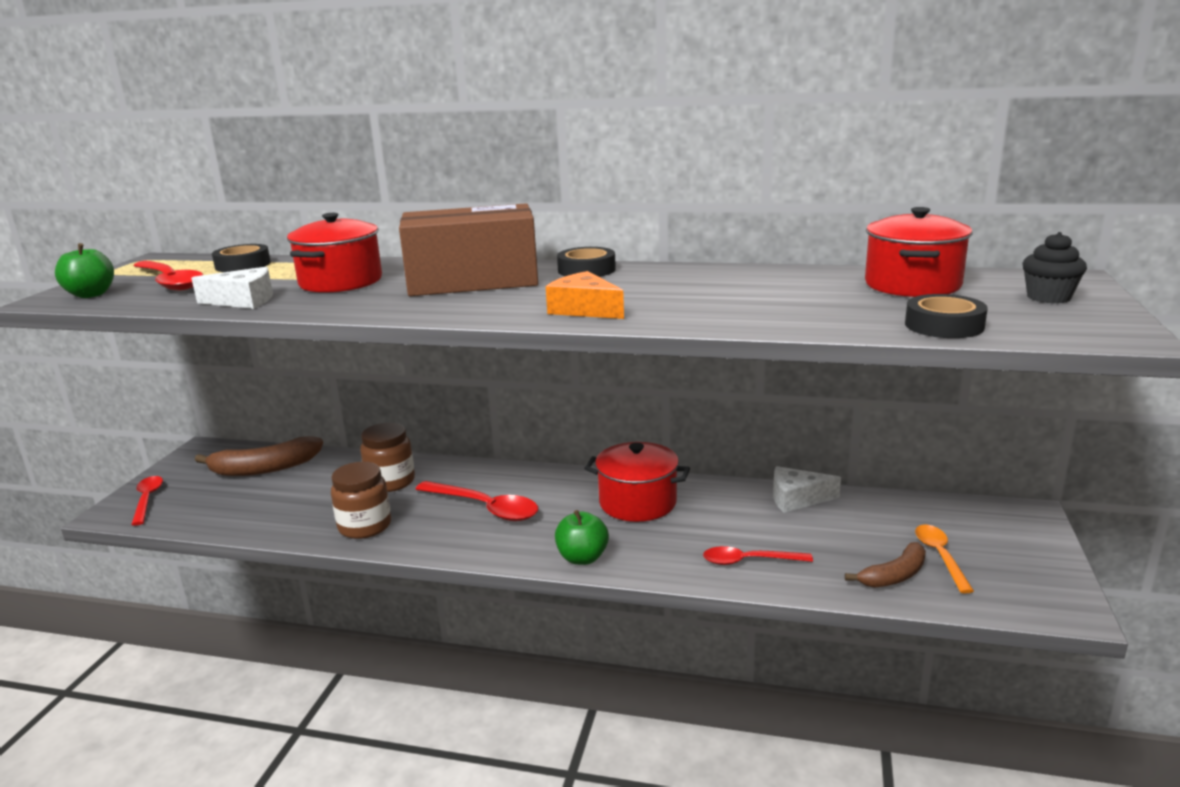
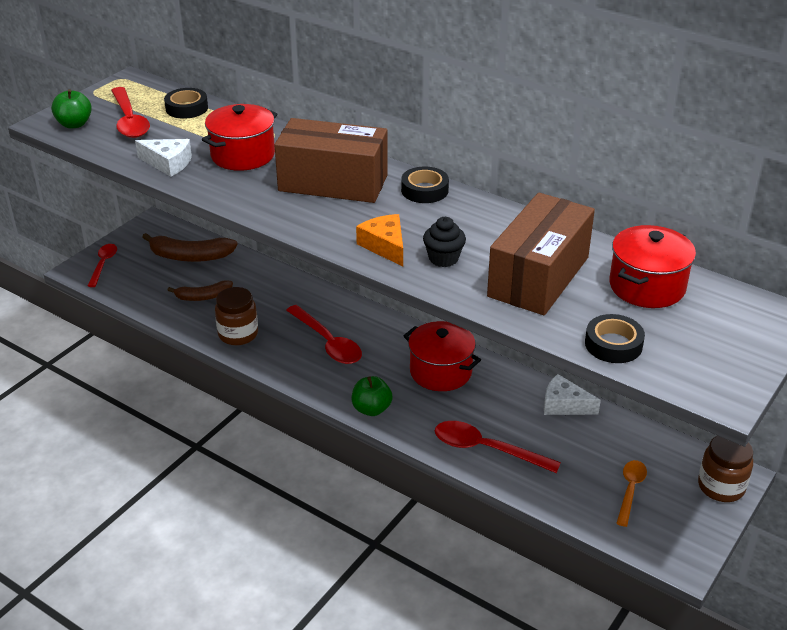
camera: 20 degrees right, 15 degrees up
brown jar [360,423,415,492] -> brown jar moved to [698,436,753,502]
red spoon [703,546,813,565] -> red spoon [435,421,561,473], size x1.55
brown banana [845,542,926,588] -> brown banana moved to [168,280,233,301]
black cupcake [1022,232,1087,303] -> black cupcake moved to [423,217,466,267]
none -> brown box [487,192,595,315]

